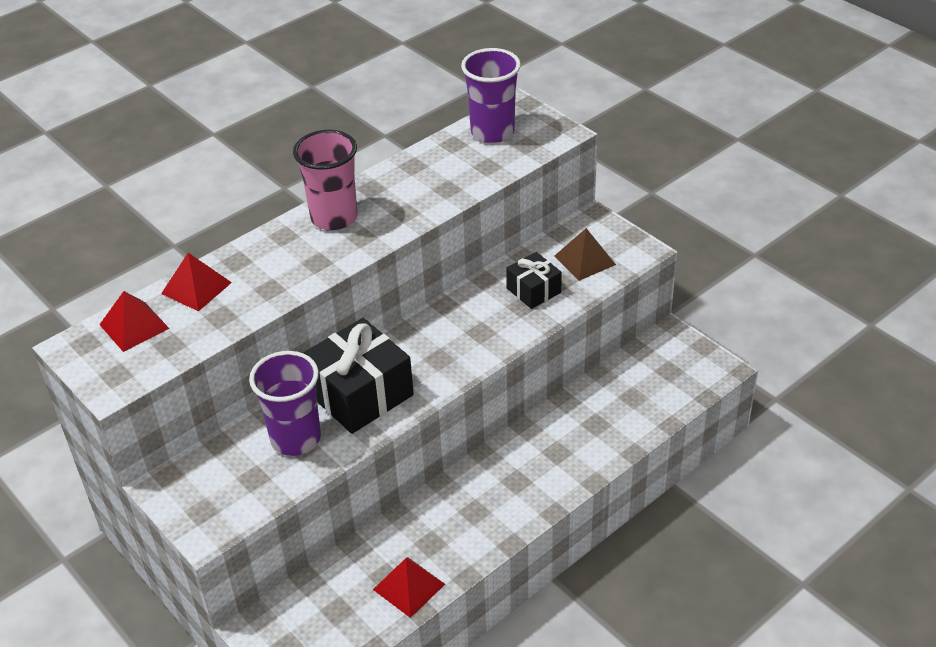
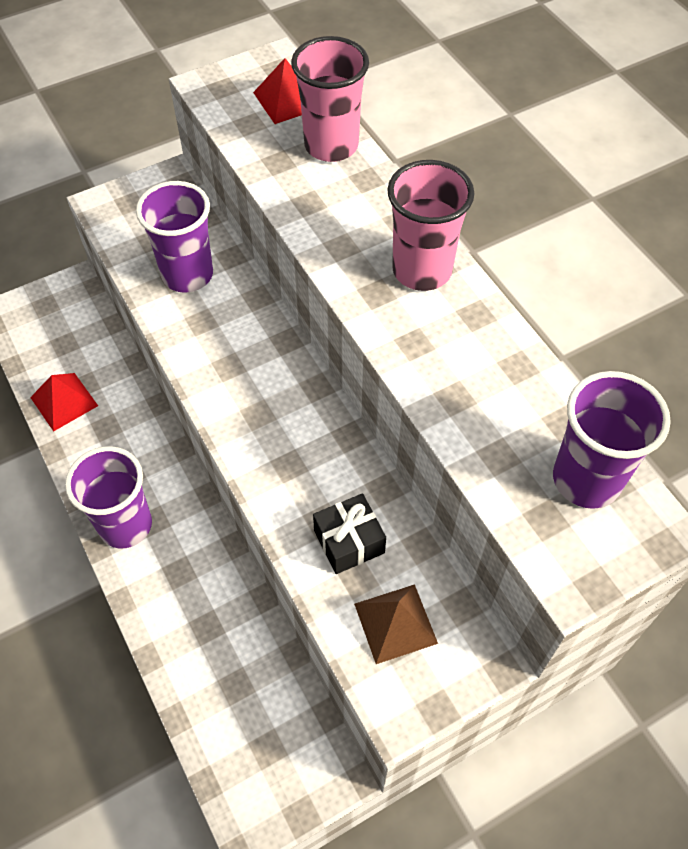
camera: 100 degrees right, 15 degrees up
red pyramid [161,253,232,311] -> pink cup [291,36,369,162]
black gift [303,318,414,434] -> none
none -> purple cup [65,446,152,549]

